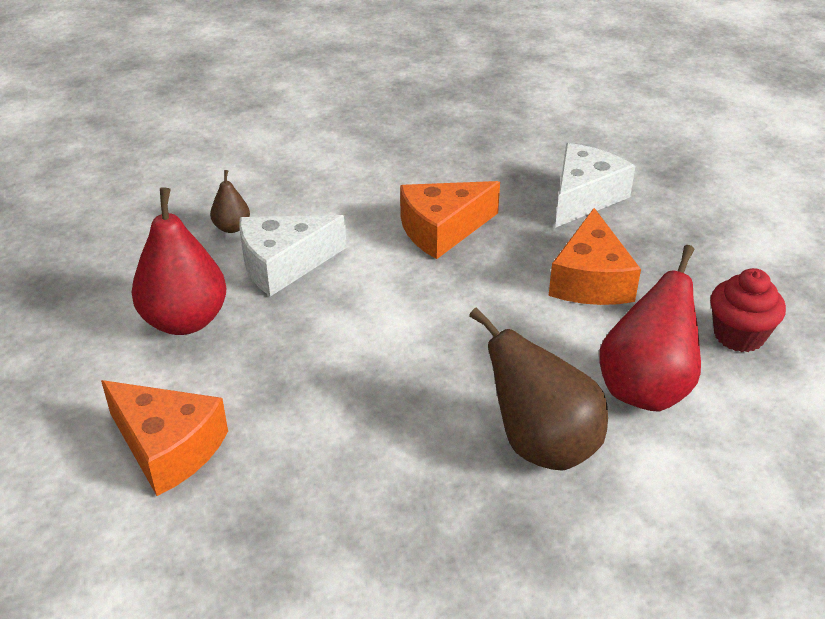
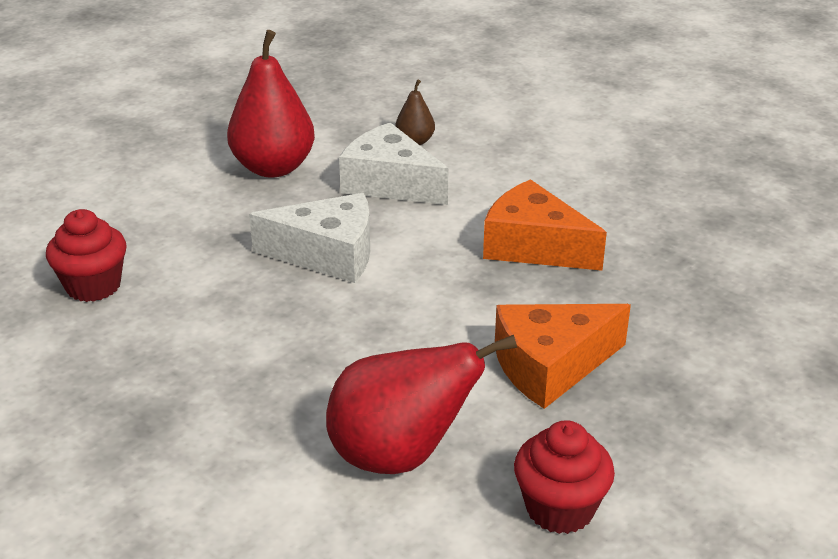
camera: 60 degrees right, 5 degrees down
orange cheese [101,380,228,496] -> none
brown pear [469,308,608,470] -> none
white cheese [555,143,635,228] -> white cheese moved to [249,193,370,283]
none -> red cupcake [46,209,127,302]

